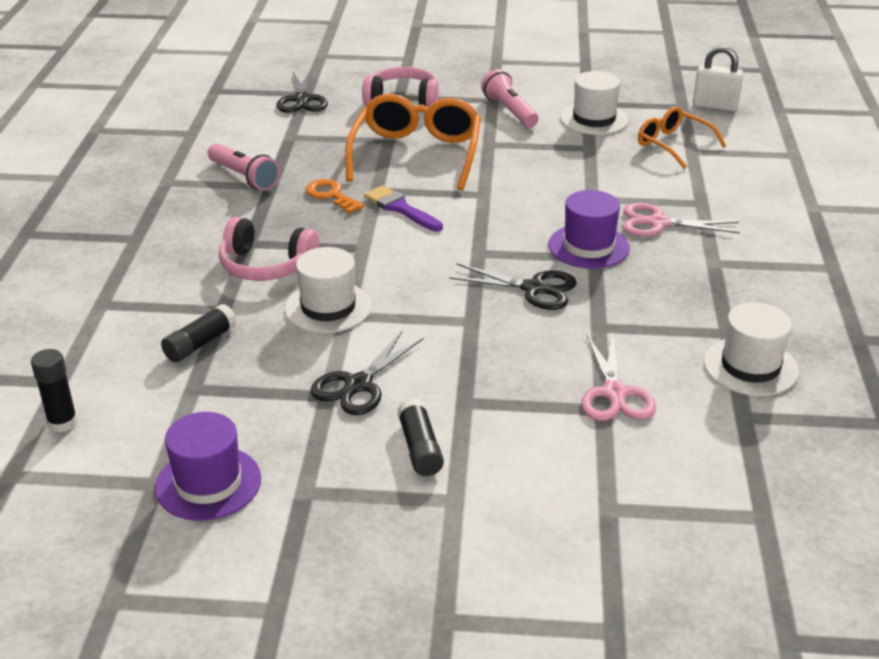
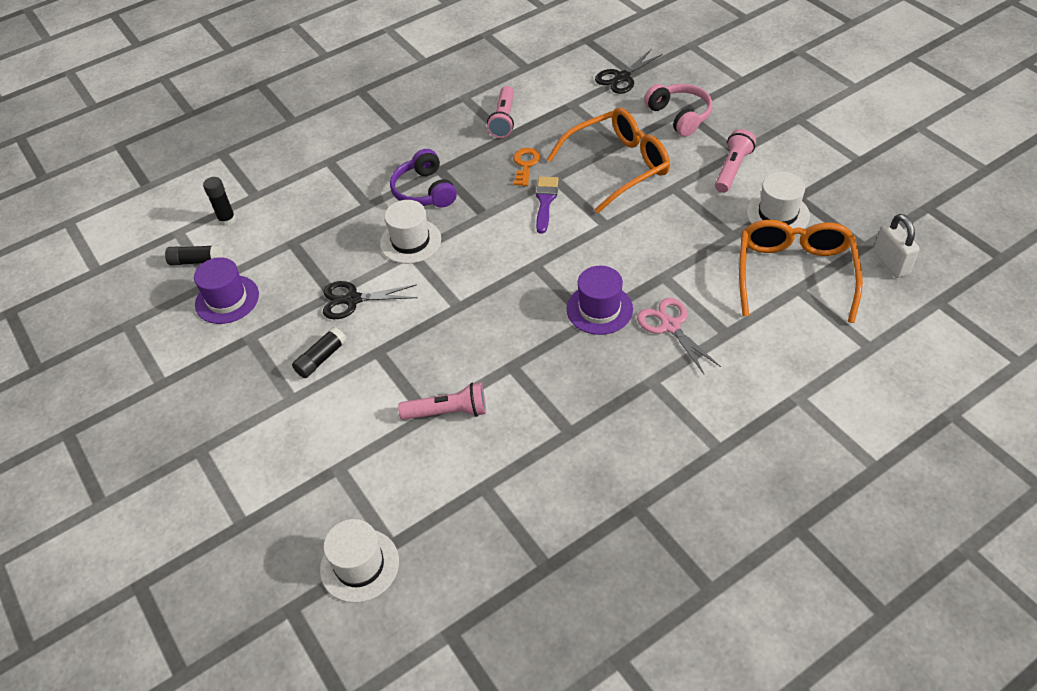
camera: 55 degrees right, 15 degrees up
black glue stick [161,304,237,363] -> black glue stick moved to [165,245,223,266]
pink headphones [219,217,319,281] -> purple headphones [390,149,457,207]
black scissors [449,263,577,310] -> none
pink scissors [581,332,656,421] -> pink flashlight [398,383,486,420]
orange glasses [638,106,726,169] -> orange glasses [739,220,863,323], size x1.68
white hat [704,302,799,396] -> white hat moved to [320,519,399,603]

